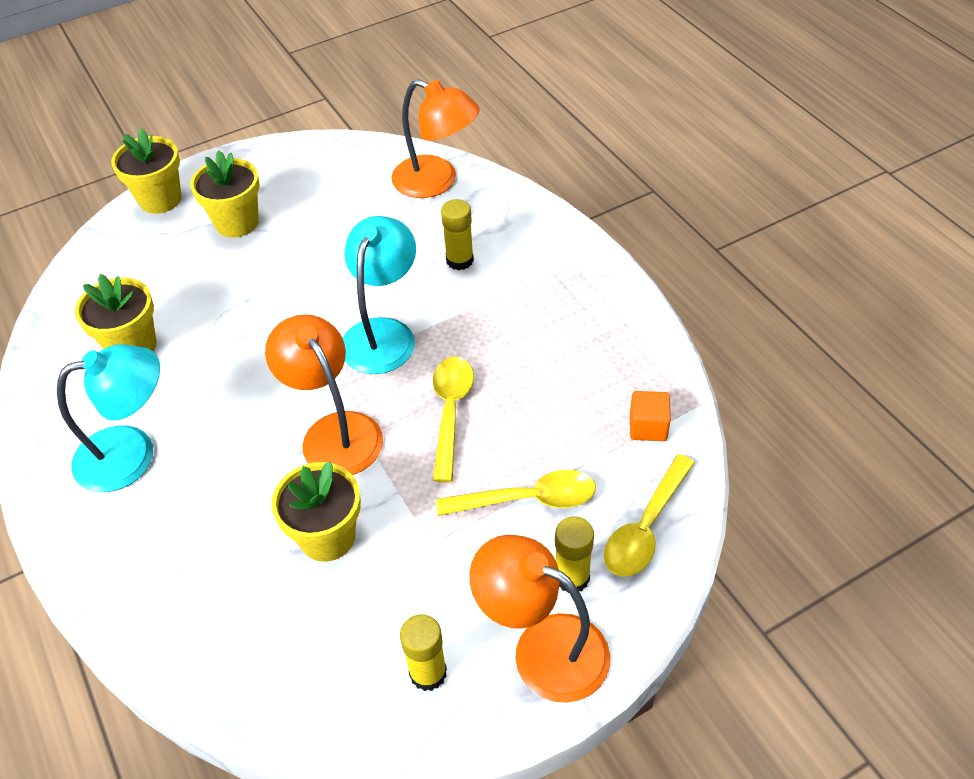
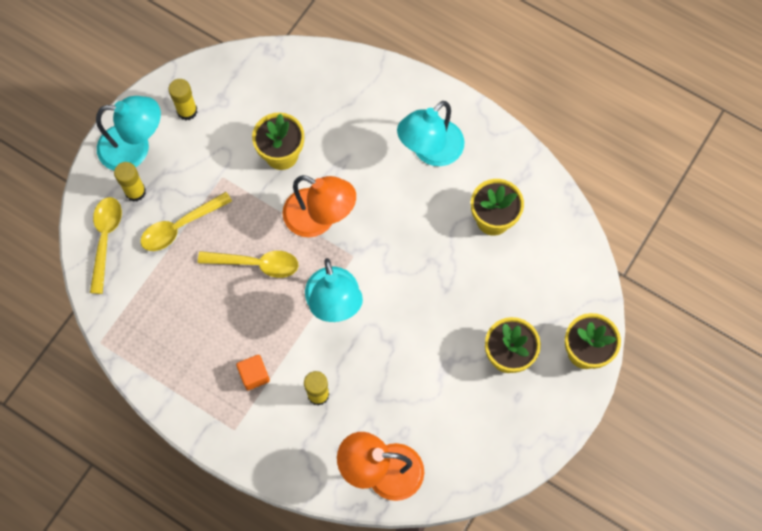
camera: 150 degrees right, 20 degrees up
yellow spoon [433,356,474,482] -> yellow spoon turned 60 degrees counterclockwise [198,251,298,278]
orange lamp [469,535,610,703] -> turquoise lamp [96,96,161,171]
orange cube [630,391,671,441] -> orange cube moved to [236,355,270,390]

